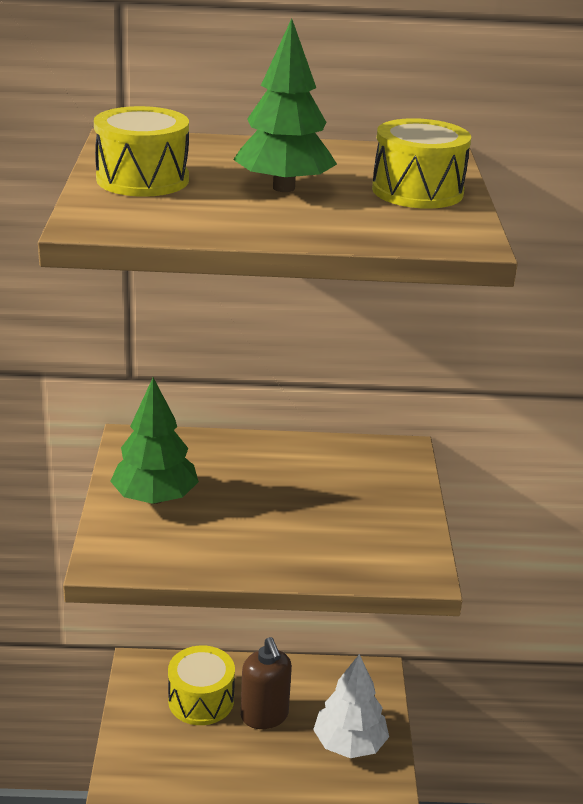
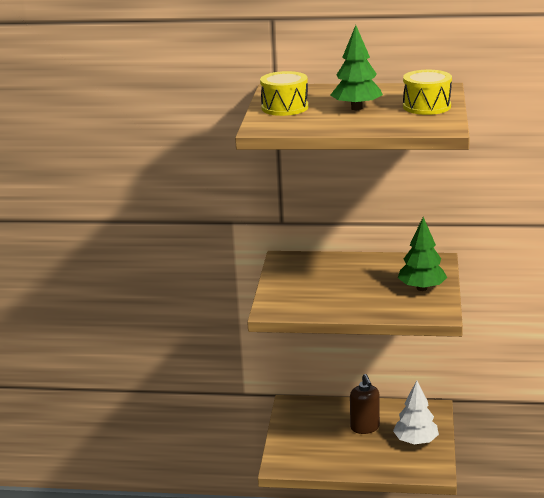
camera: 10 degrees right, 5 degrees down
green tree [110,378,199,504] -> green tree moved to [398,217,447,291]
yellow drum [168,645,235,725] -> none

